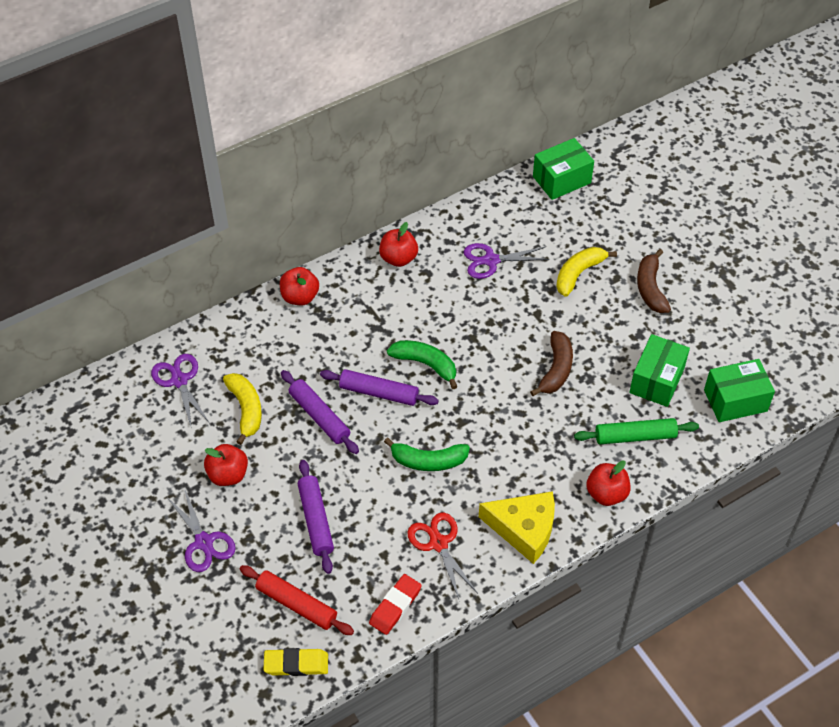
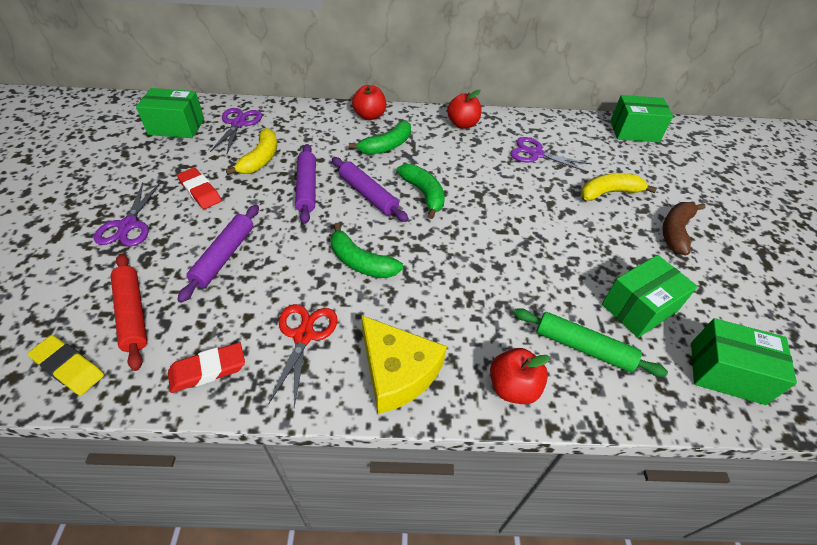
camera: 30 degrees right, 5 degrees down
red apple [204,444,248,486] -> red eraser [177,167,222,209]
brown banana [530,331,573,396] -> none
none -> green box [136,88,204,138]
none -> green banana [349,120,411,155]

